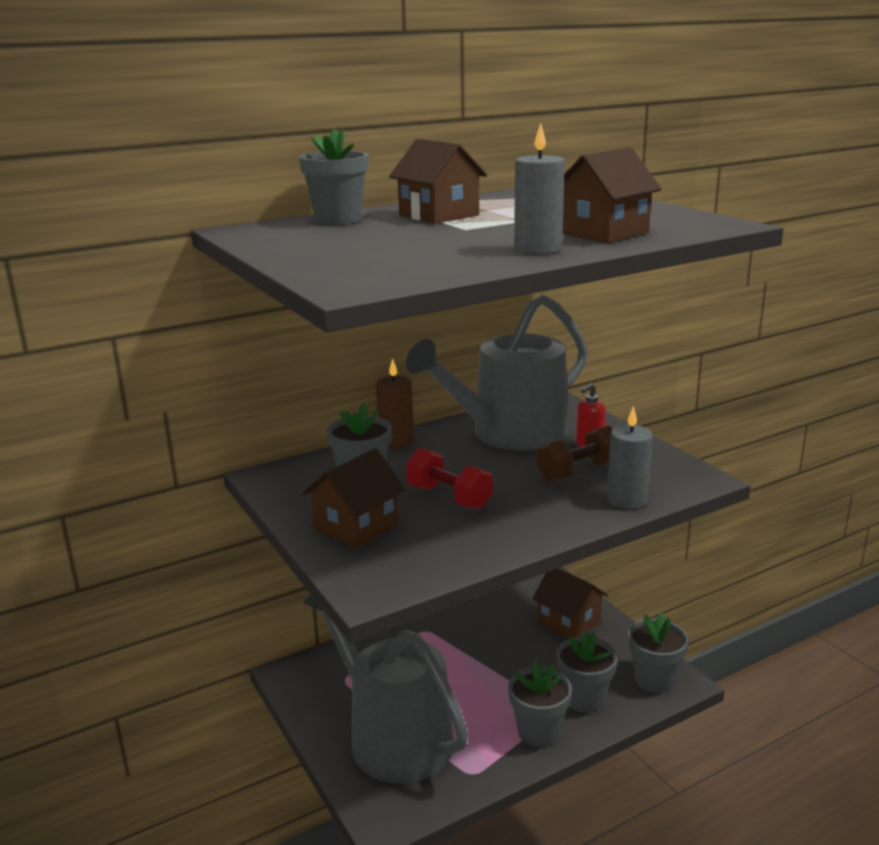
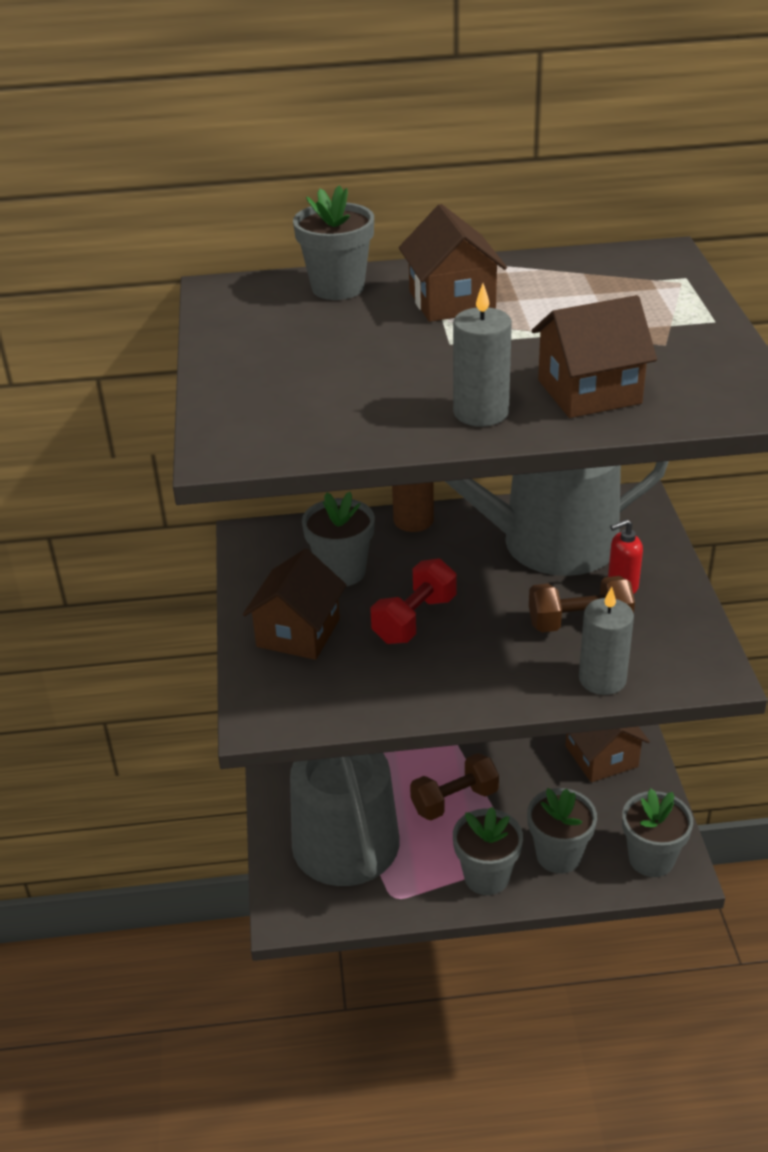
camera: 25 degrees right, 15 degrees up
brown house [303,448,405,549] -> brown house turned 45 degrees counterclockwise [243,549,346,660]
red dumbbell [406,448,493,510] -> red dumbbell turned 60 degrees clockwise [371,558,457,644]
none -> brown dumbbell [410,753,499,820]

